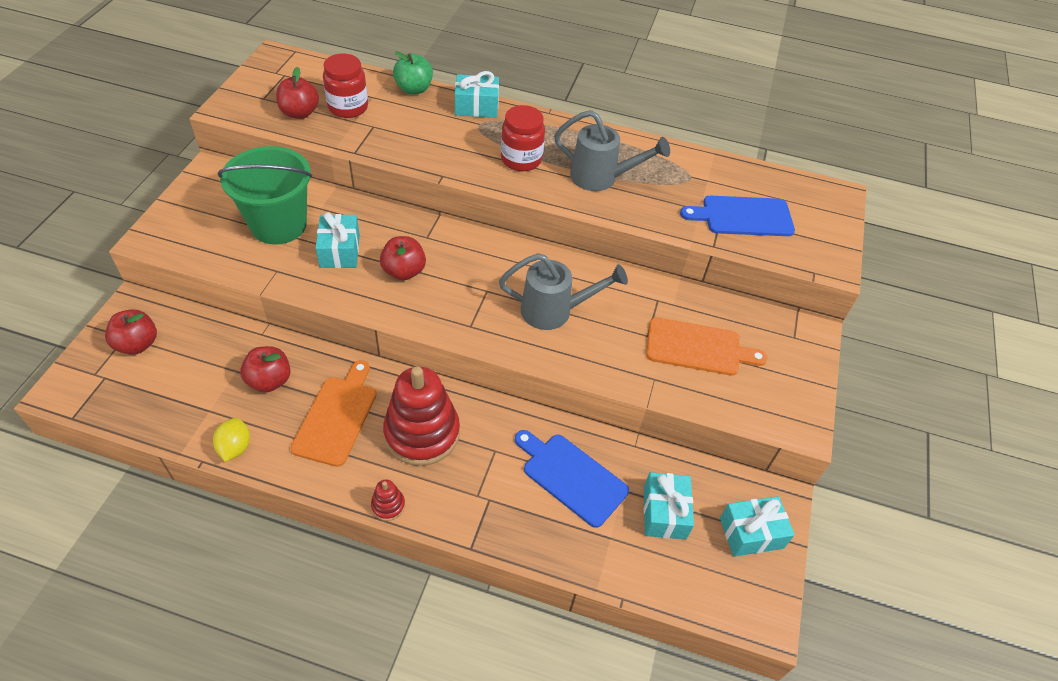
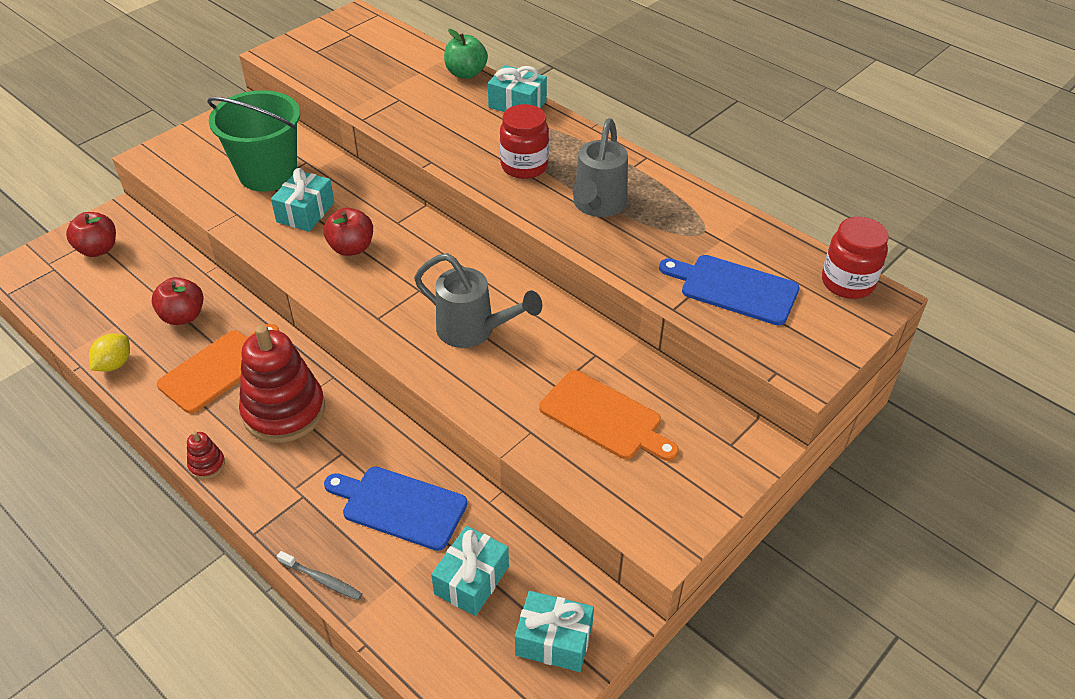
camera: 30 degrees right, 5 degrees down
red apple [276,67,319,119] -> none
red jar [323,54,368,118] -> red jar moved to [822,217,889,299]
blue cutting board [515,430,629,528] -> blue cutting board turned 45 degrees counterclockwise [324,466,467,551]
grey watering can [554,110,670,191] -> grey watering can turned 60 degrees clockwise [573,118,628,217]
none -> grey toothbrush [277,551,362,601]

